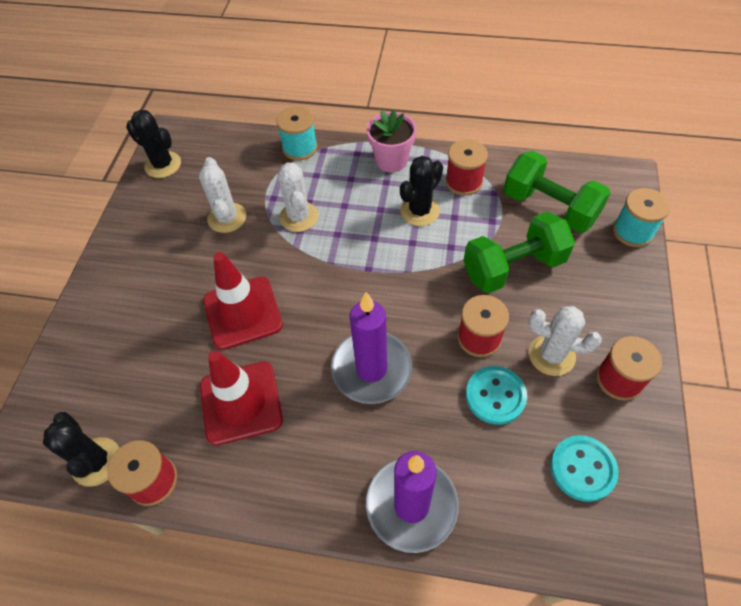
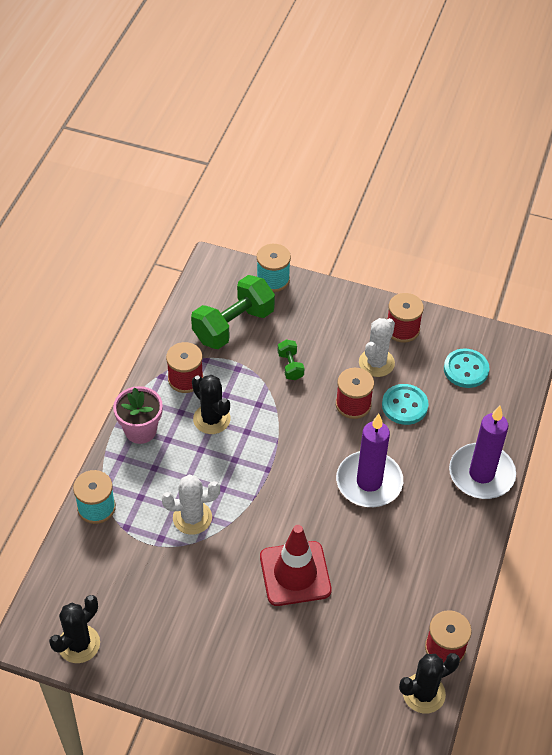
camera: 85 degrees left, 5 degrees down
white cactus [199,157,246,233] -> none
red traffic cone [200,350,283,446] -> none
green dumbbell [463,212,575,293] -> green dumbbell [278,339,305,380], size x0.47

